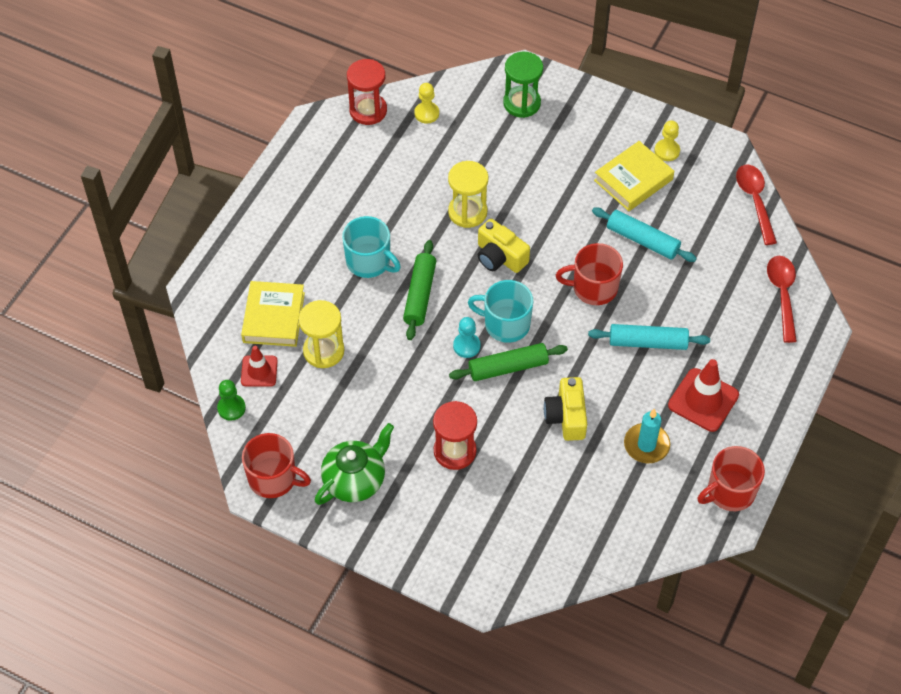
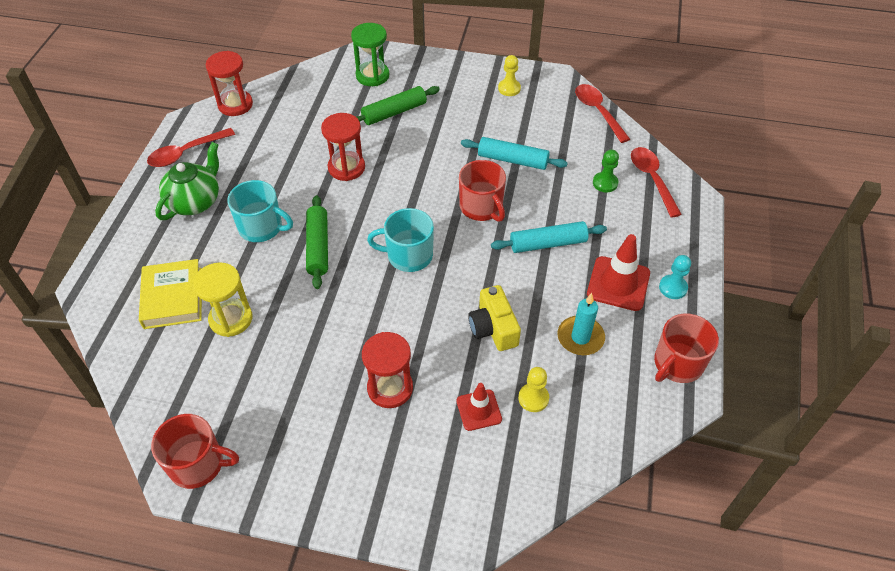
camera: 15 degrees left, 5 degrees down
green pawn [217,380,246,421] -> green pawn moved to [593,149,619,193]
red traffic cone [241,346,278,387] -> red traffic cone moved to [456,383,502,431]
green teapot [315,423,394,505] -> green teapot moved to [155,142,219,220]
yellow pawn [414,83,439,124] -> yellow pawn moved to [518,367,549,412]
yellow hourglass [448,161,489,228] -> red hourglass [321,113,365,181]
green rolling pin [449,343,568,381] -> green rolling pin moved to [356,86,440,125]
turquoise pawn [453,317,481,358] -> turquoise pawn moved to [659,255,691,299]
yellow camera [478,219,530,273] -> none
red mug [556,243,623,305] -> red mug turned 105 degrees counterclockwise [459,160,506,222]
yellow book [594,141,674,211] -> none
none -> red spoon [147,128,235,167]

